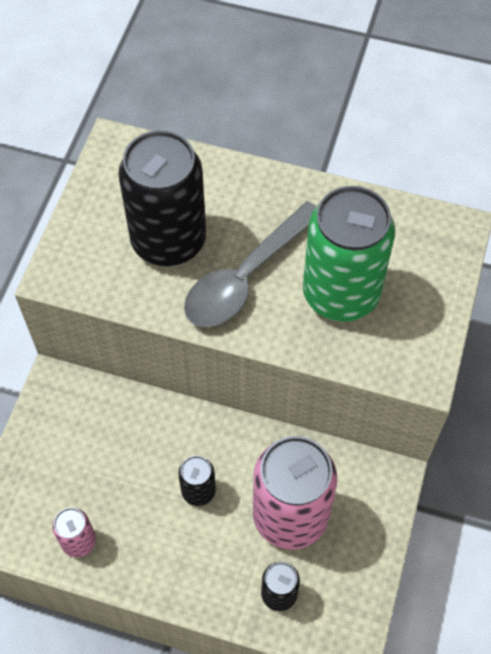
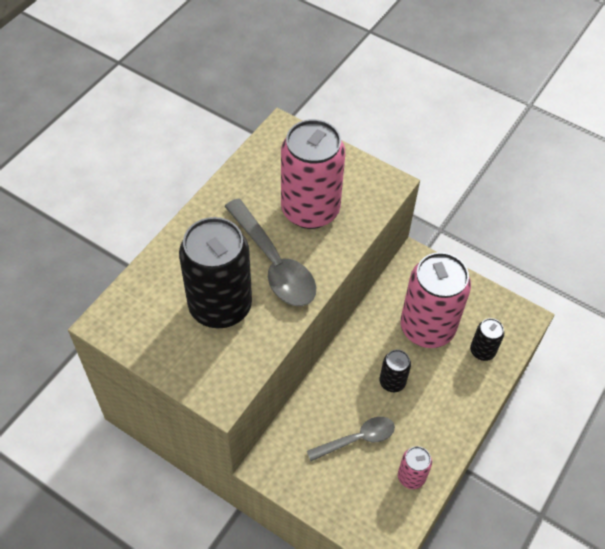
camera: 75 degrees left, 5 degrees down
green can [303,186,395,322] -> pink can [281,119,345,229]
none -> grey spoon [307,417,395,461]

